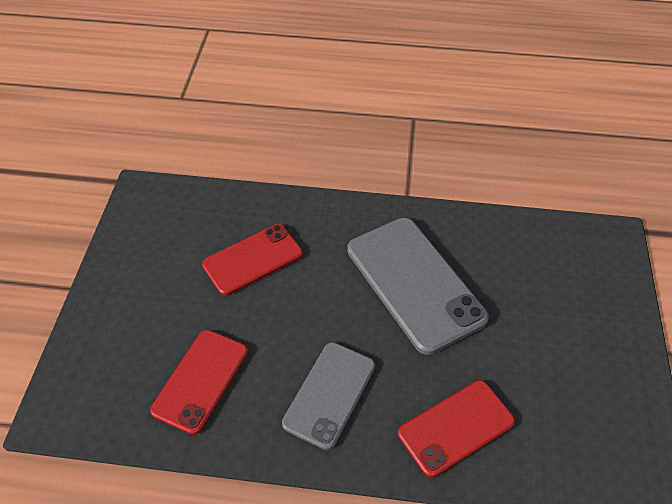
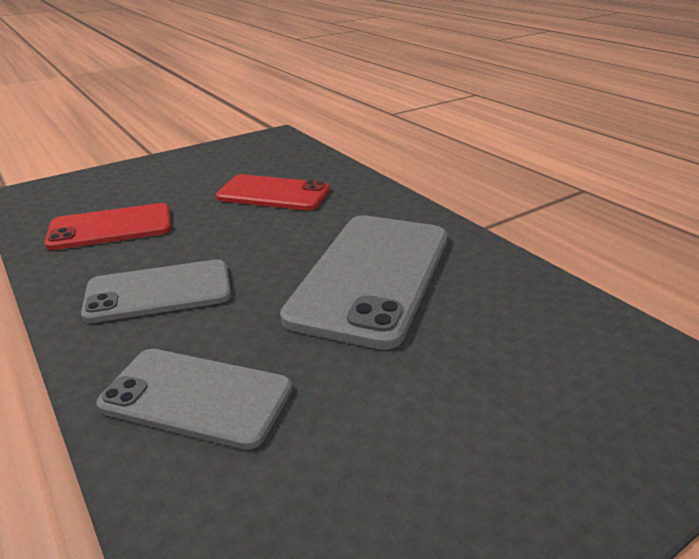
camera: 50 degrees right, 20 degrees down
red phone [398,380,515,477] -> grey phone [96,349,292,450]

